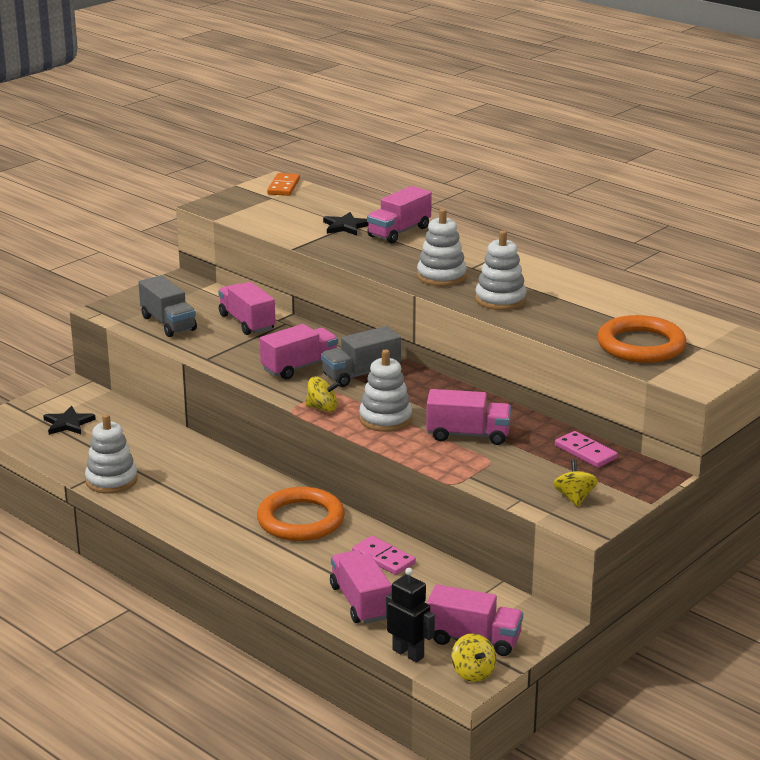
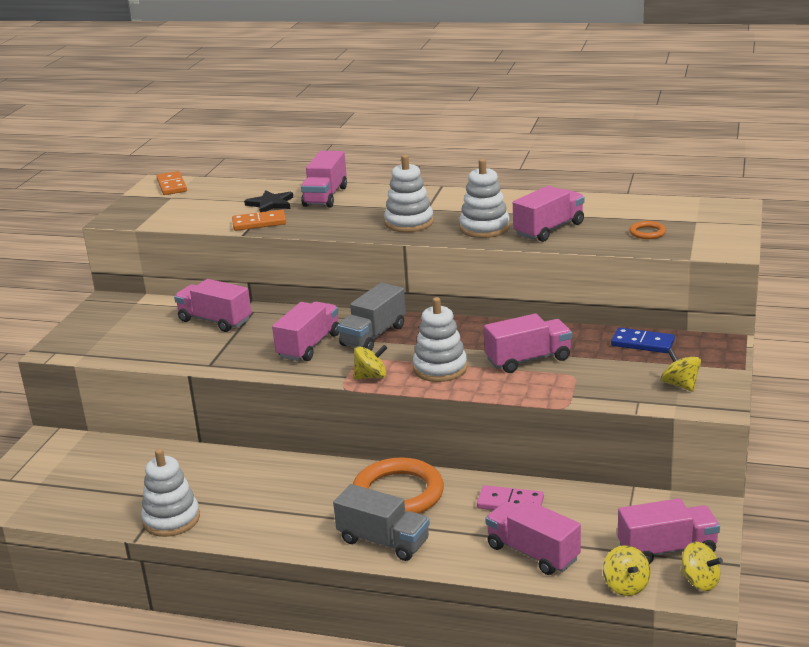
camera: 25 degrees left, 0 degrees up
black star [43,406,96,435] -> none
grey truck [138,275,197,337] -> grey truck moved to [333,484,430,561]
black robot [386,568,435,663] -> yellow spinning top [603,545,650,596]
pink domino [555,431,618,468] -> blue domino [611,328,675,353]
orange ring [598,315,686,363] -> orange ring [629,221,666,239], size x0.43
none -> orange domino [232,210,286,231]
none -> pink truck [513,186,584,242]

